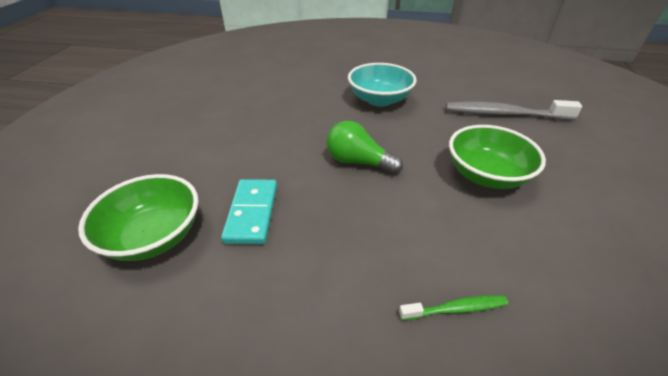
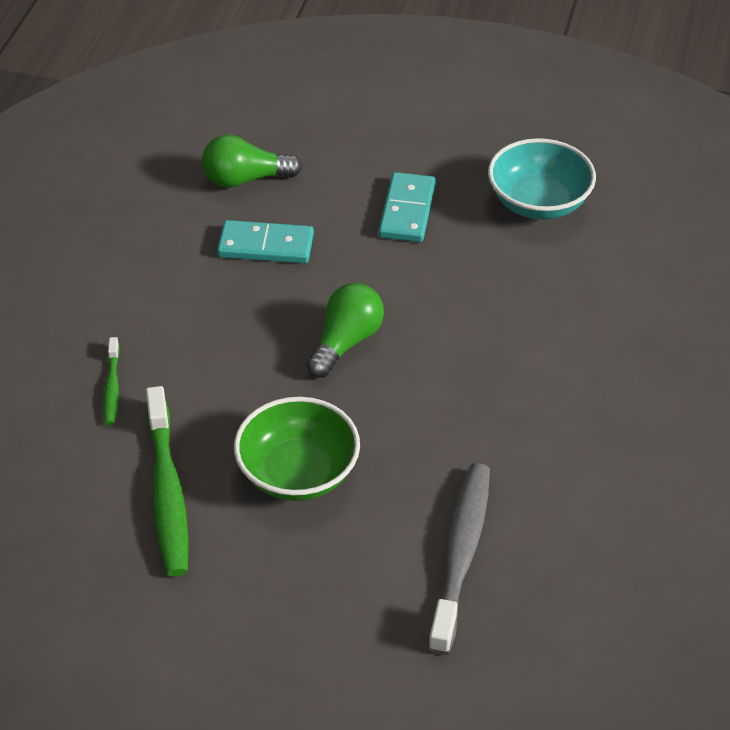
camera: 95 degrees right, 5 degrees up
green bowl [78,174,199,261] -> green light bulb [202,135,302,188]
turquoise bowl [348,63,417,107] -> turquoise bowl moved to [488,138,596,220]
none -> green toothbrush [146,386,189,576]
none -> turquoise domino [379,172,435,242]

